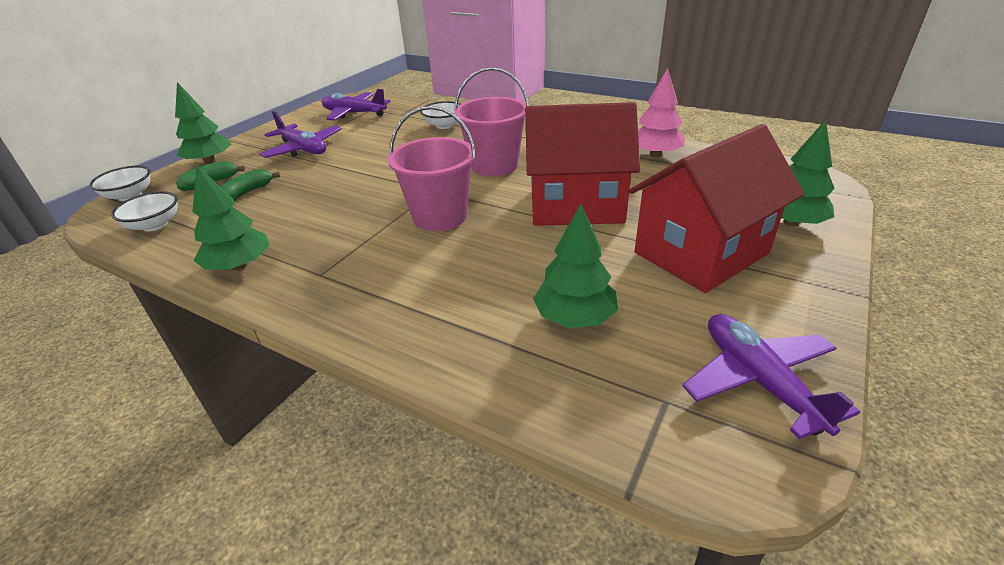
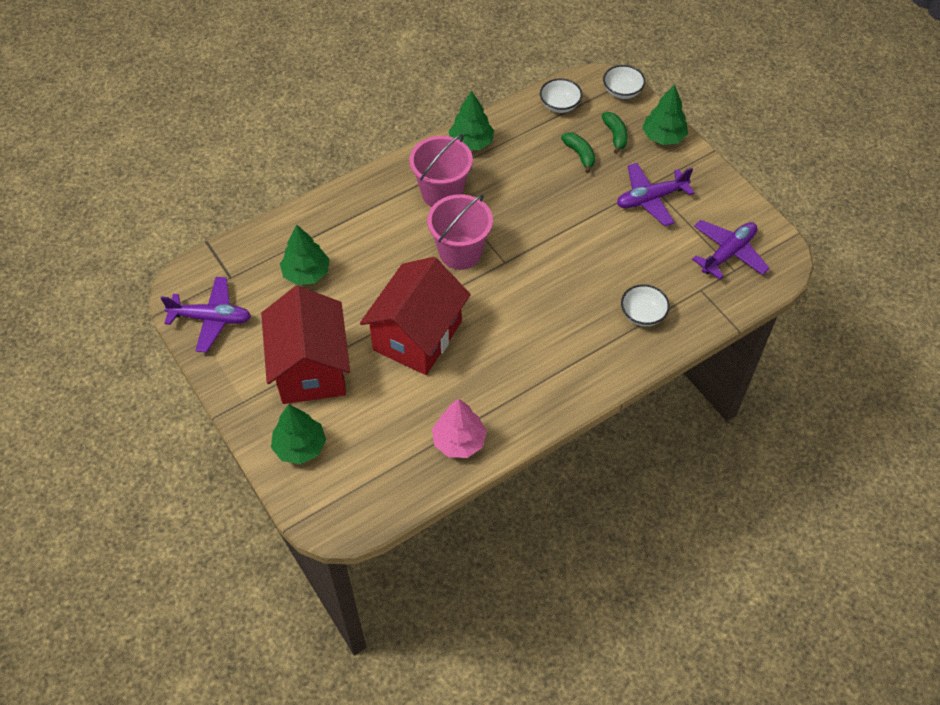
camera: 115 degrees right, 20 degrees up
pink bucket [454,67,529,176] -> pink bucket moved to [410,134,473,207]

